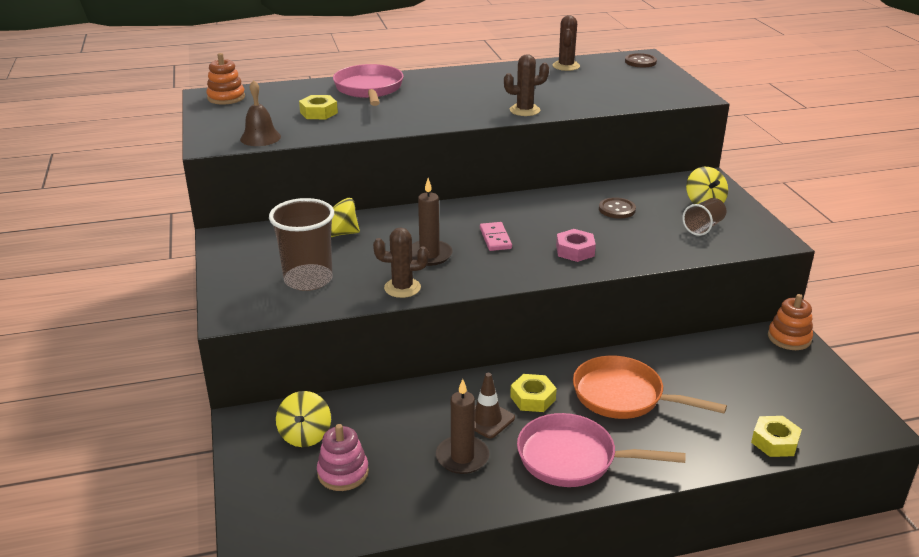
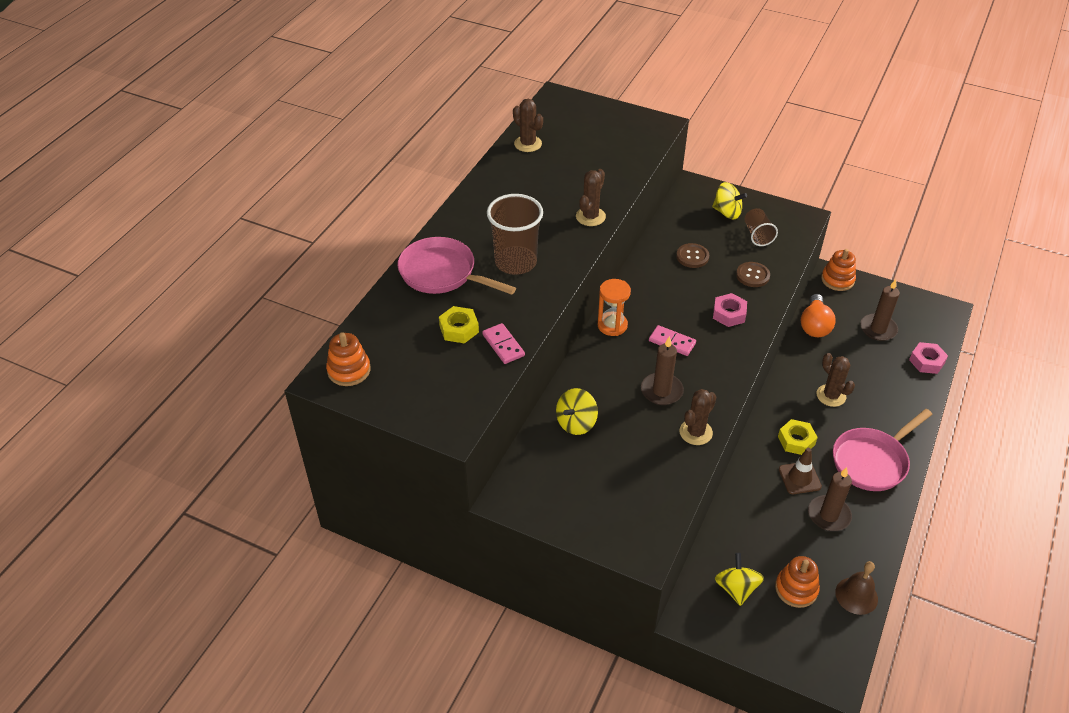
camera: 50 degrees left, 15 degrees up
brown bell [240,80,281,146] -> brown bell moved to [835,561,878,615]
brown cup [269,198,334,291] -> brown cup moved to [487,194,543,275]
yellow spinning top [276,391,331,447] -> yellow spinning top turned 135 degrees counterclockwise [715,553,764,606]
pink stacking toy [317,424,369,491] -> orange stacking toy [775,556,820,608]
orange pan [573,356,727,419] -> brown cactus [816,353,855,407]
brown button [625,53,657,68] -> brown button moved to [736,262,770,287]
yellow nut [751,416,802,457] -> pink nut [909,342,948,374]
none -> pink domino [482,323,525,364]
none -> orange hourglass [598,279,631,336]
none -> orange light bulb [801,294,836,337]
none -> brown candle [860,279,900,341]

